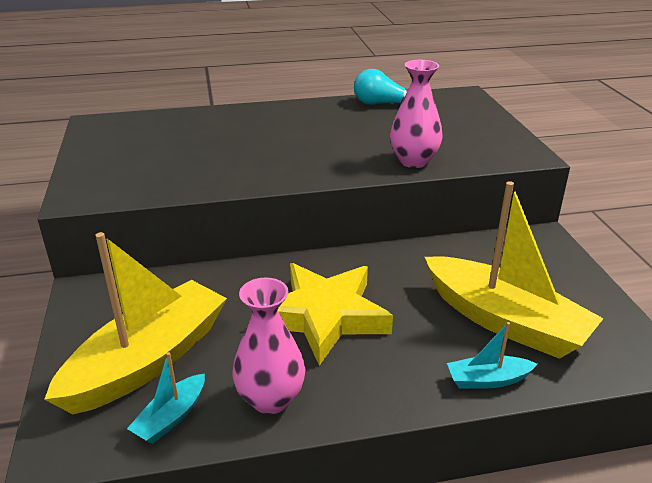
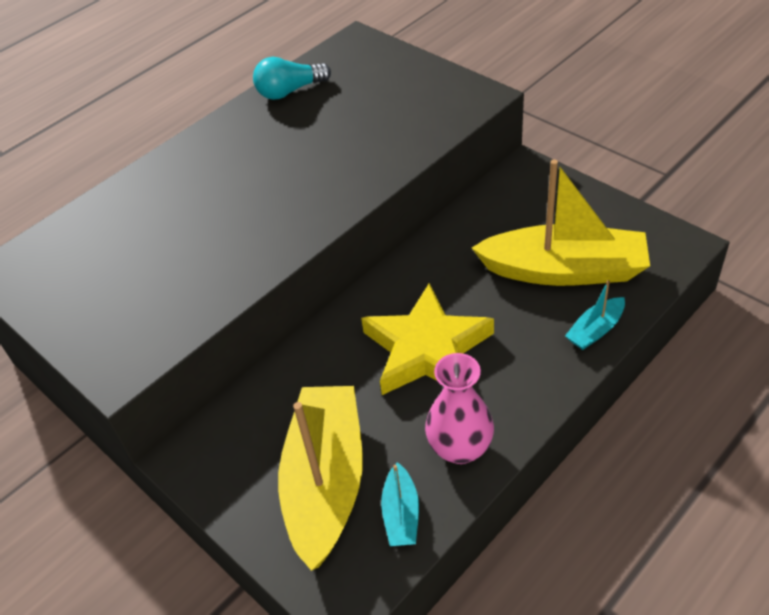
camera: 30 degrees left, 15 degrees up
pink vase [390,60,443,168] -> none

